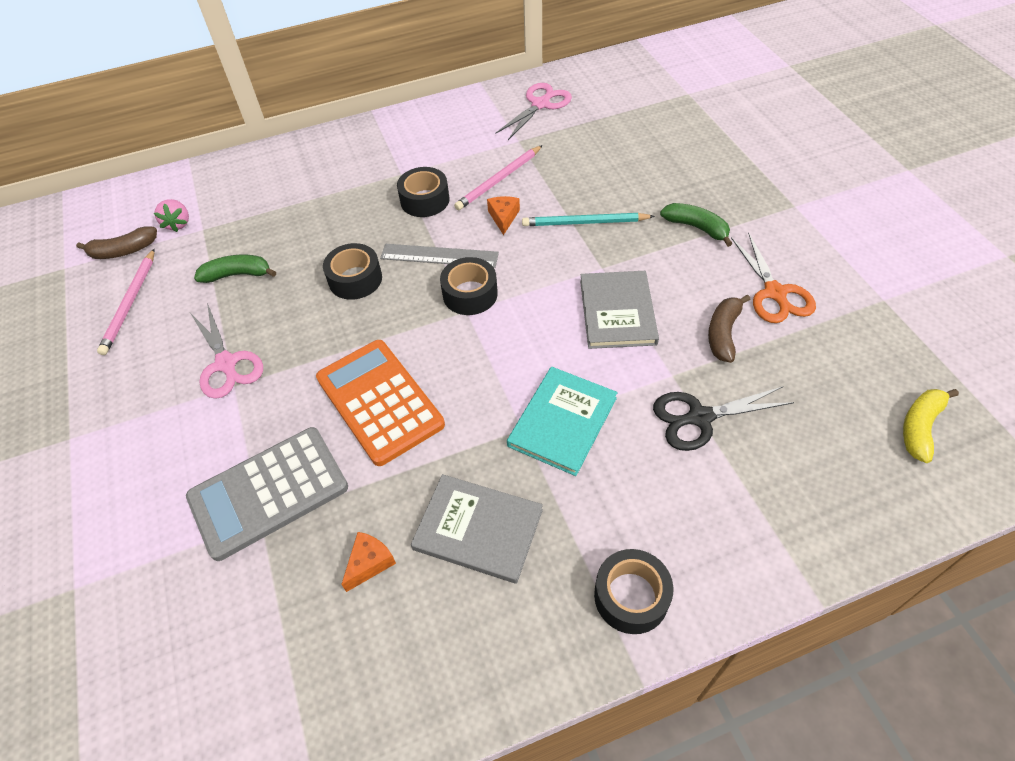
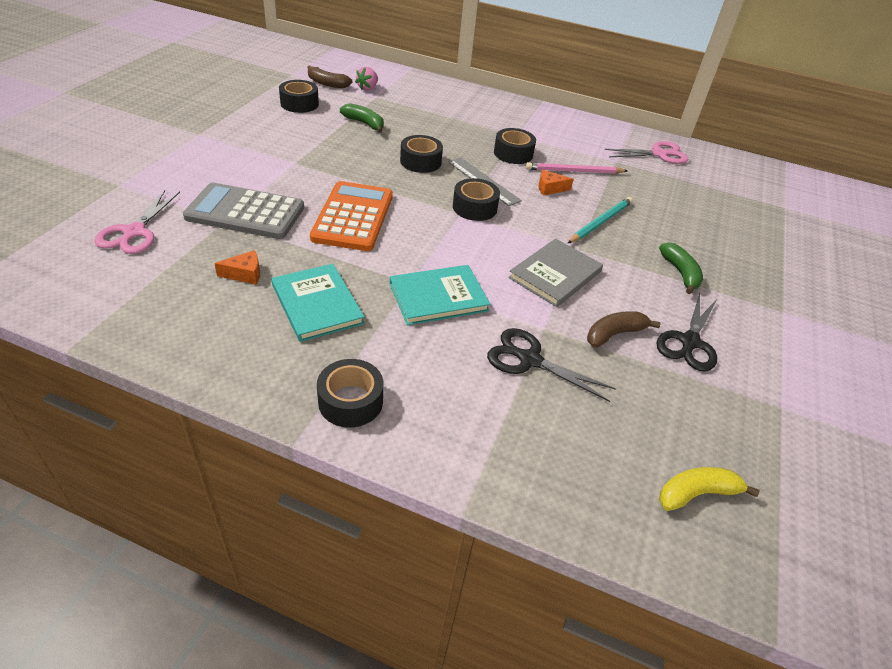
camera: 35 degrees right, 10 degrees down
pink pencil [97,249,155,355] -> black tape [279,80,319,113]
pink scissors [191,303,263,399] -> pink scissors moved to [94,190,180,254]
grey book [411,474,543,584] -> turquoise book [272,264,365,342]
orange cheese [487,196,520,235] -> orange cheese turned 135 degrees counterclockwise [538,170,574,196]
turquoise pencil [522,213,655,226] -> turquoise pencil turned 90 degrees clockwise [568,197,633,243]
orange scissors [731,232,816,323] -> black scissors [656,293,718,372]

